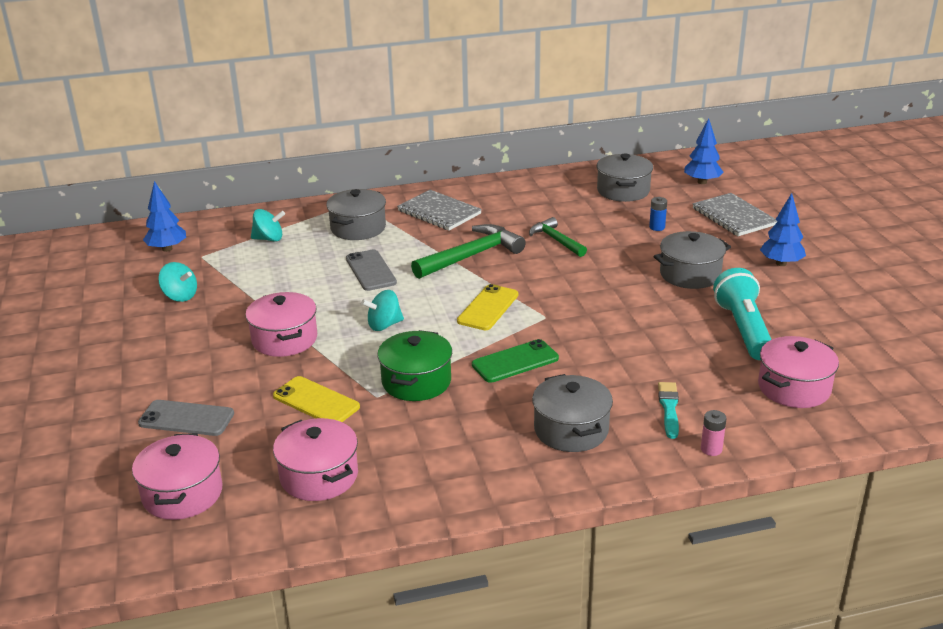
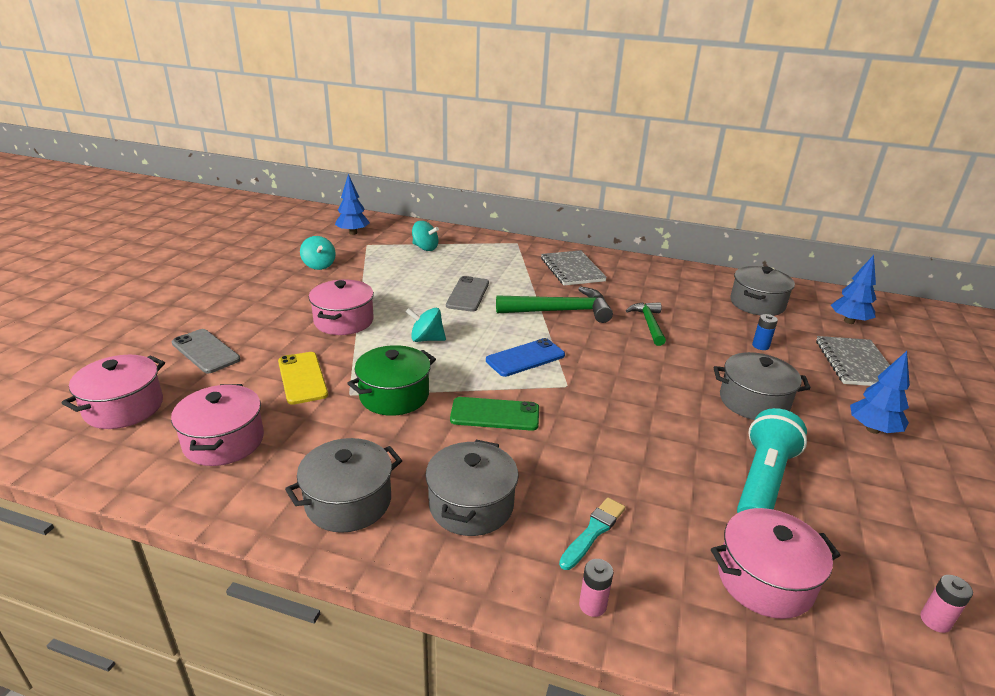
camera: 30 degrees right, 0 degrees up
grey pot [326,189,386,240] -> grey pot moved to [285,438,402,533]
yellow phone [457,284,518,330] -> blue phone [486,338,565,377]
none -> pink battery [920,575,973,633]

